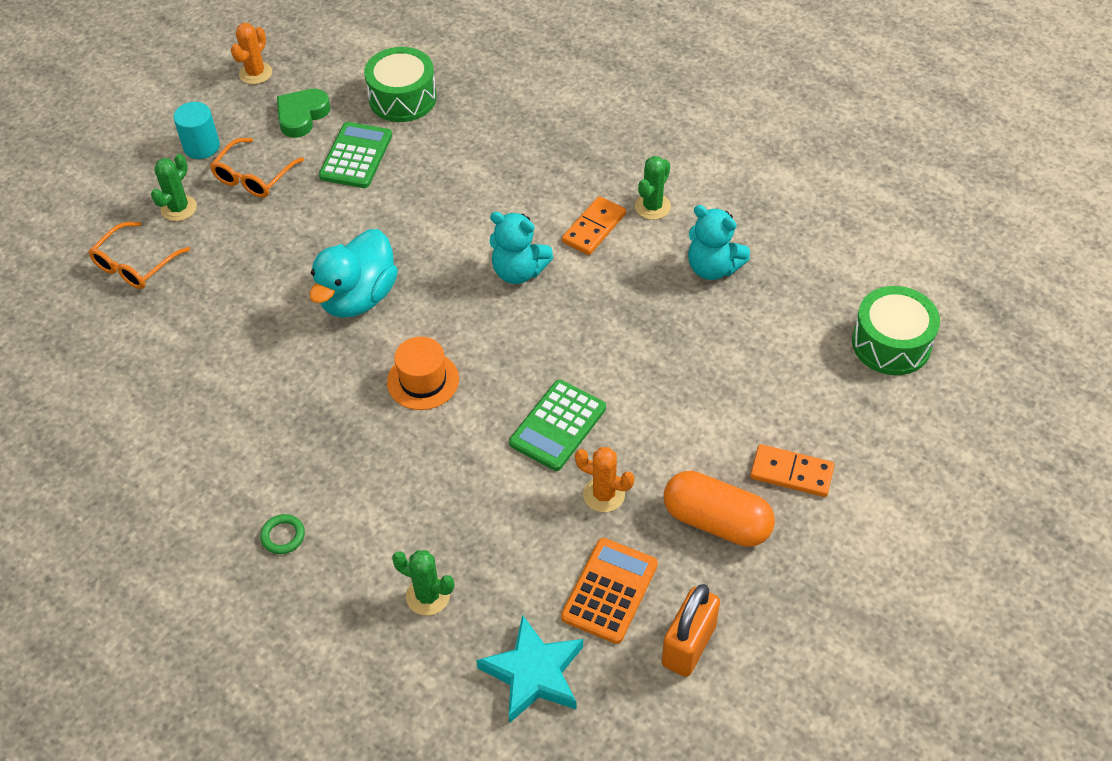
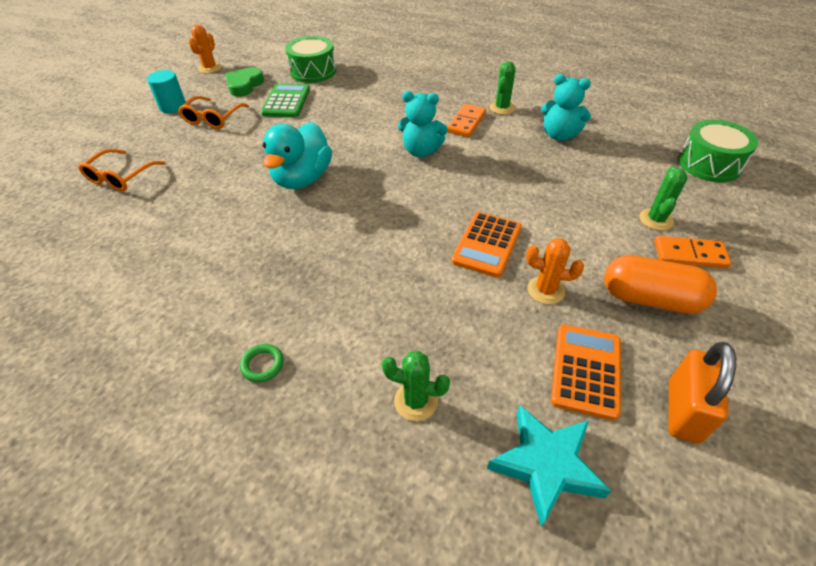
camera: 10 degrees left, 5 degrees down
green cactus [151,154,197,221] -> green cactus moved to [639,166,688,231]
orange hat [387,337,459,410] -> none
green calculator [509,380,606,471] -> orange calculator [451,212,522,278]

